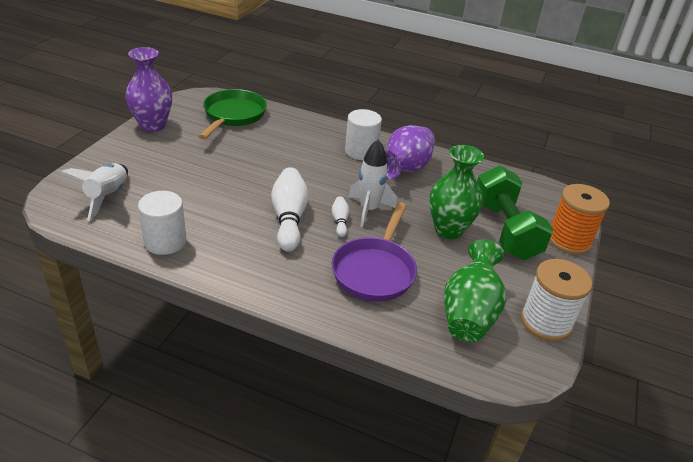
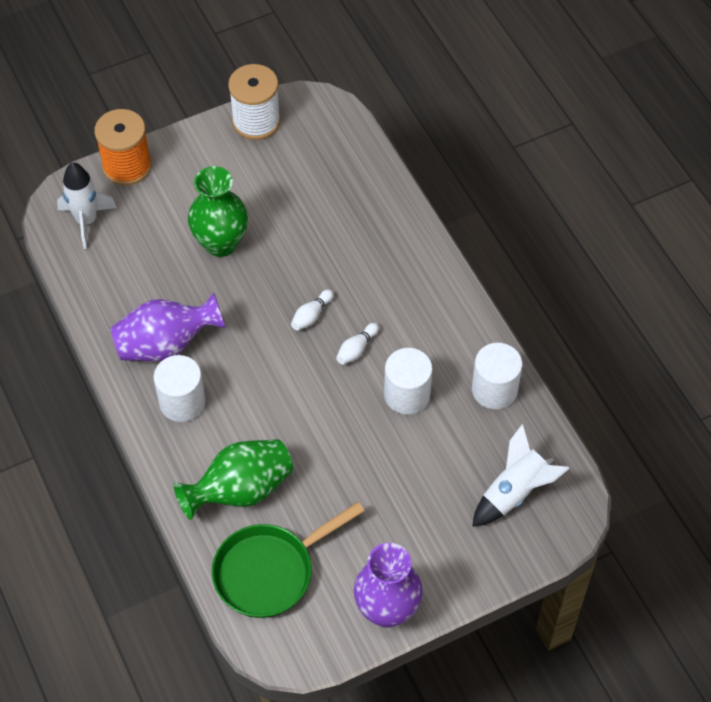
camera: 135 degrees left, 20 degrees up
white bowling pin [271,167,309,251] -> white bowling pin [336,323,379,365], size x0.49
purple pan [332,202,417,302] -> none
white rocket [349,140,397,227] -> white rocket moved to [57,163,117,249]
green vase [444,239,506,342] -> green vase moved to [174,439,293,520]
green dumbbell [477,165,553,260] -> none
none -> white cylinder [384,348,432,415]

